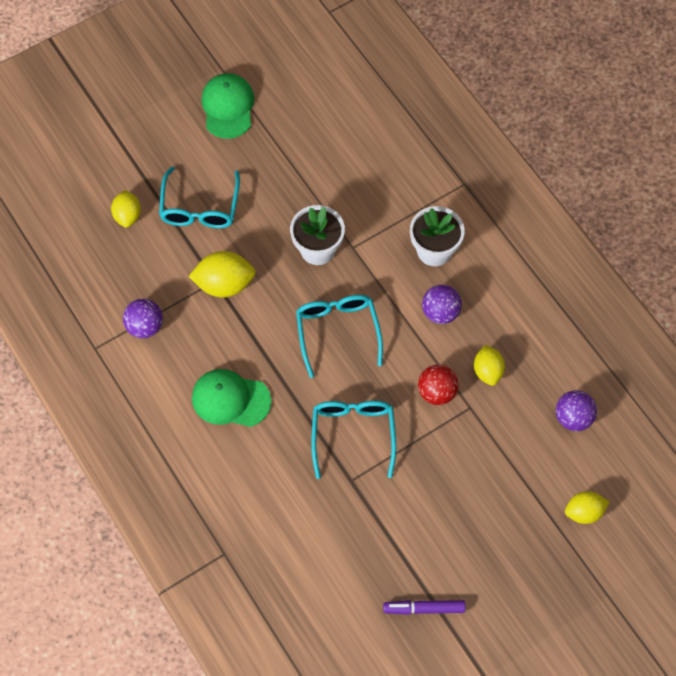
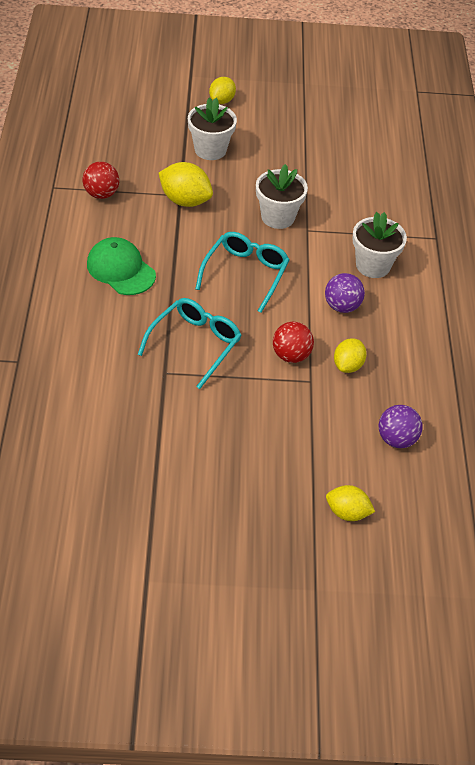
camera: 30 degrees right, 15 degrees down
yellow lemon [111,190,141,228] -> yellow lemon moved to [209,77,236,104]
purple ball [123,299,163,338] -> red ball [83,162,119,199]
turquoise glasses [159,166,240,228] -> white flower pot [188,97,237,160]
green cap [201,73,254,139] -> none
purple marker [383,600,466,615] -> none

